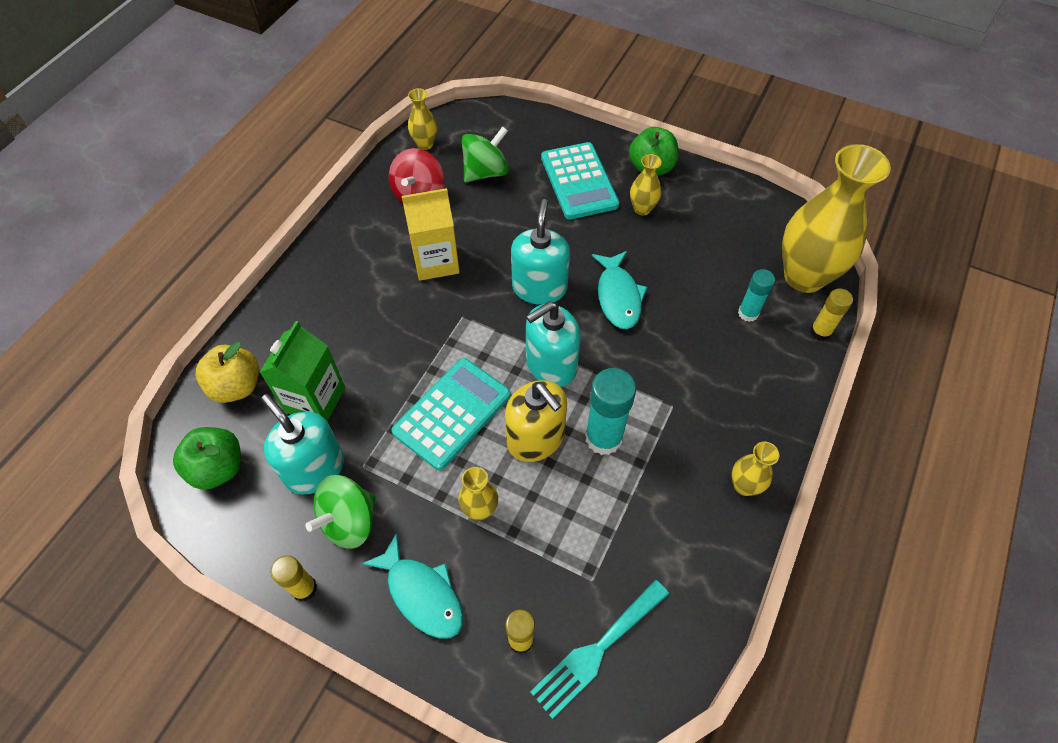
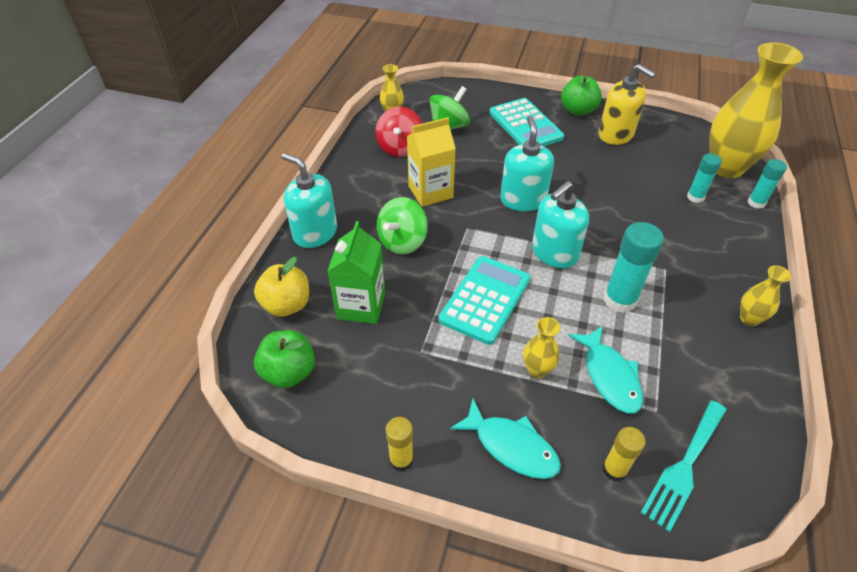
camera: 10 degrees left, 10 degrees down
turquoise soap dispenser [261,394,344,495] -> turquoise soap dispenser moved to [282,153,337,248]
green spinning top [305,475,376,549] -> green spinning top moved to [377,197,428,255]
yellow soap dispenser [505,380,567,462] -> yellow soap dispenser moved to [599,64,656,145]
turquoise fish [592,251,647,329] -> turquoise fish moved to [568,326,643,414]
yellow vase [630,154,662,215] -> none
yellow glue stick [810,288,853,341] -> turquoise glue stick [748,159,787,209]

